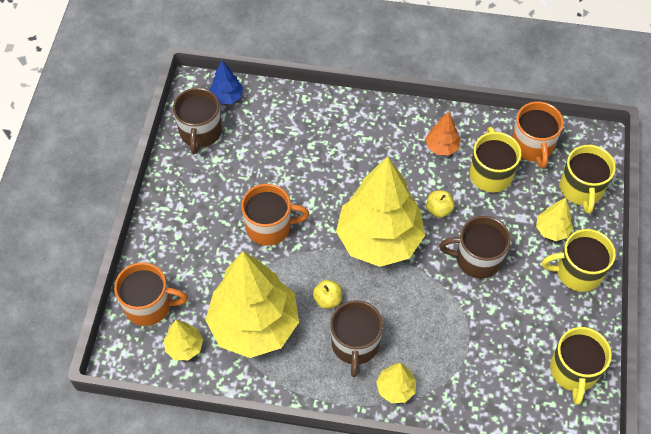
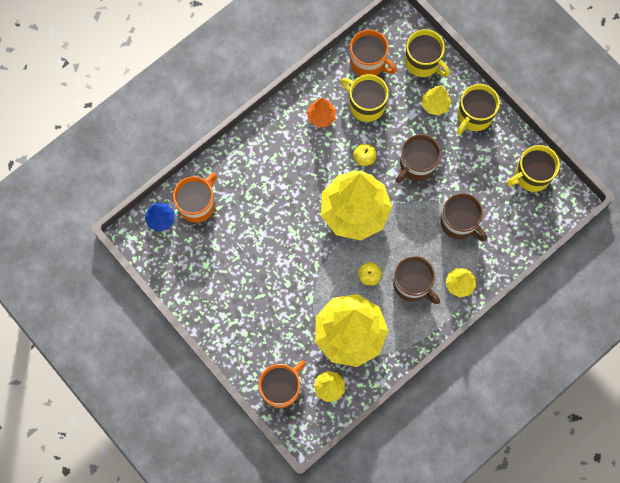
camera: 50 degrees left, 15 degrees up
brown mug [173,88,222,154] -> brown mug moved to [440,193,487,241]
orange mug [241,184,309,246] -> orange mug moved to [173,173,217,223]
yellow mug [550,327,612,405] -> yellow mug turned 105 degrees clockwise [506,145,560,192]

